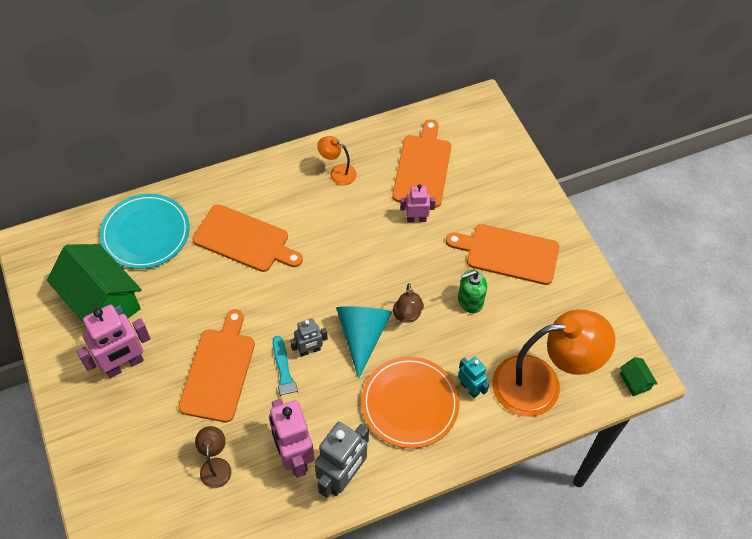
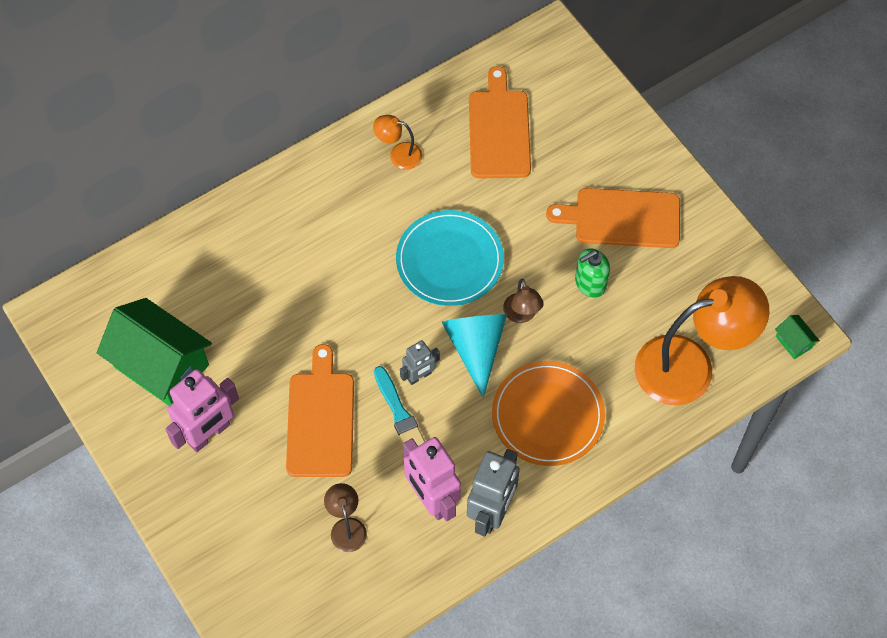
camera: 10 degrees left, 5 degrees up
turquoise plate [100,194,190,269] -> turquoise plate moved to [396,210,504,306]
orange cutting board [192,204,303,272] -> none
pink robot [400,185,436,222] -> none
turquoise robot [458,357,489,398] -> none

